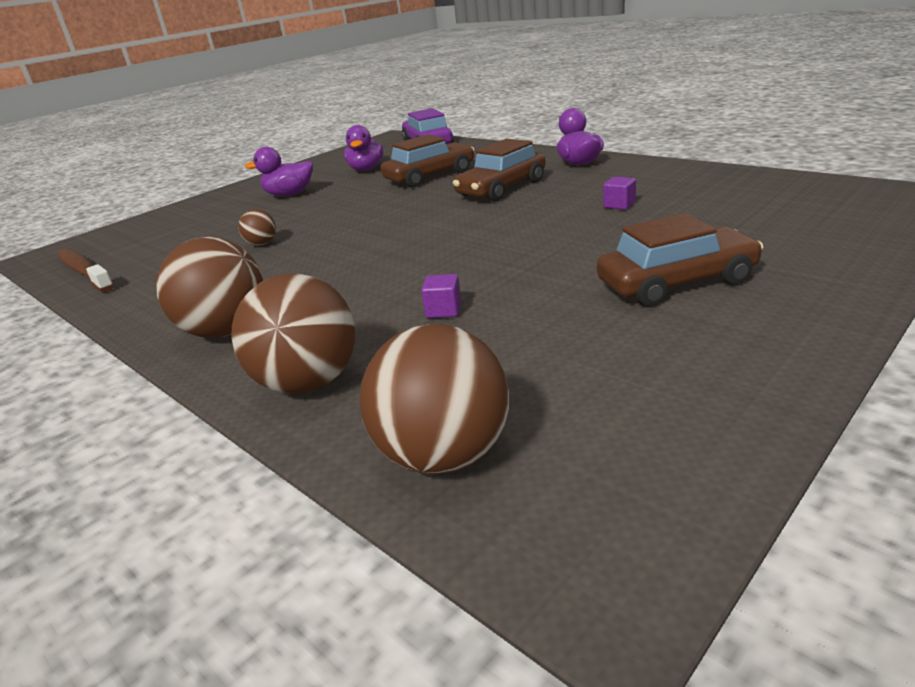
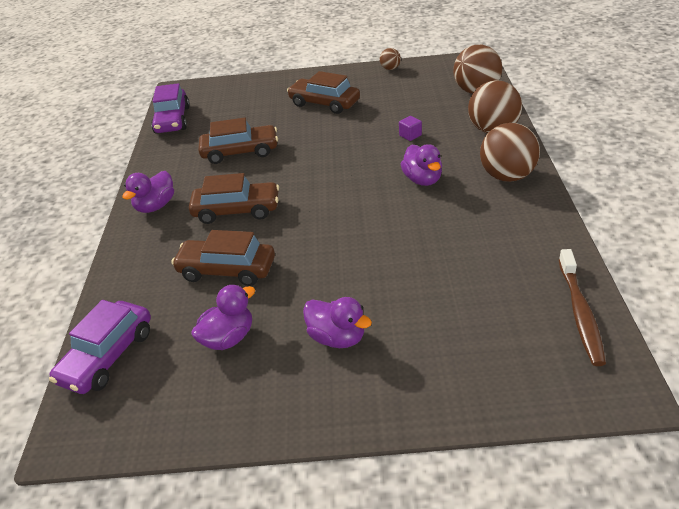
camera: 135 degrees left, 10 degrees up
brown ball [238,209,276,246] -> brown ball moved to [380,48,401,70]
purple cube [603,177,636,210] -> brown car [198,118,278,164]
none -> purple car [151,83,190,134]
none -> purple duck [401,144,442,186]

